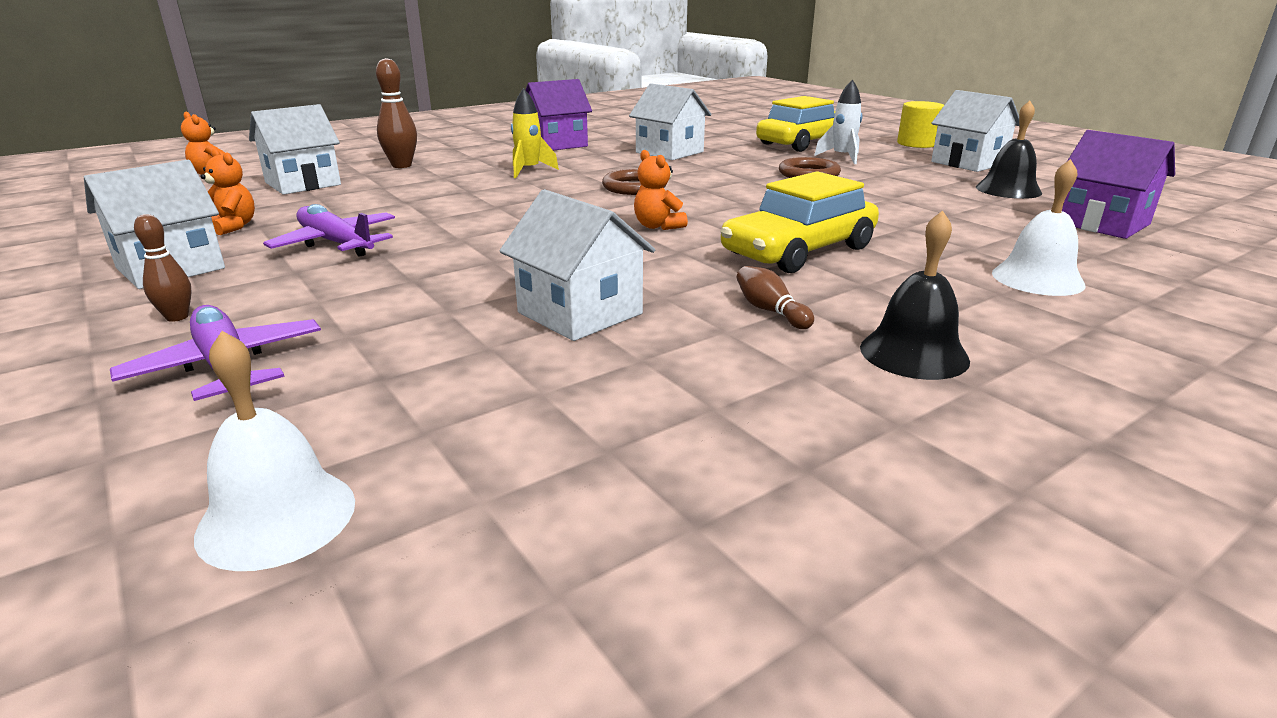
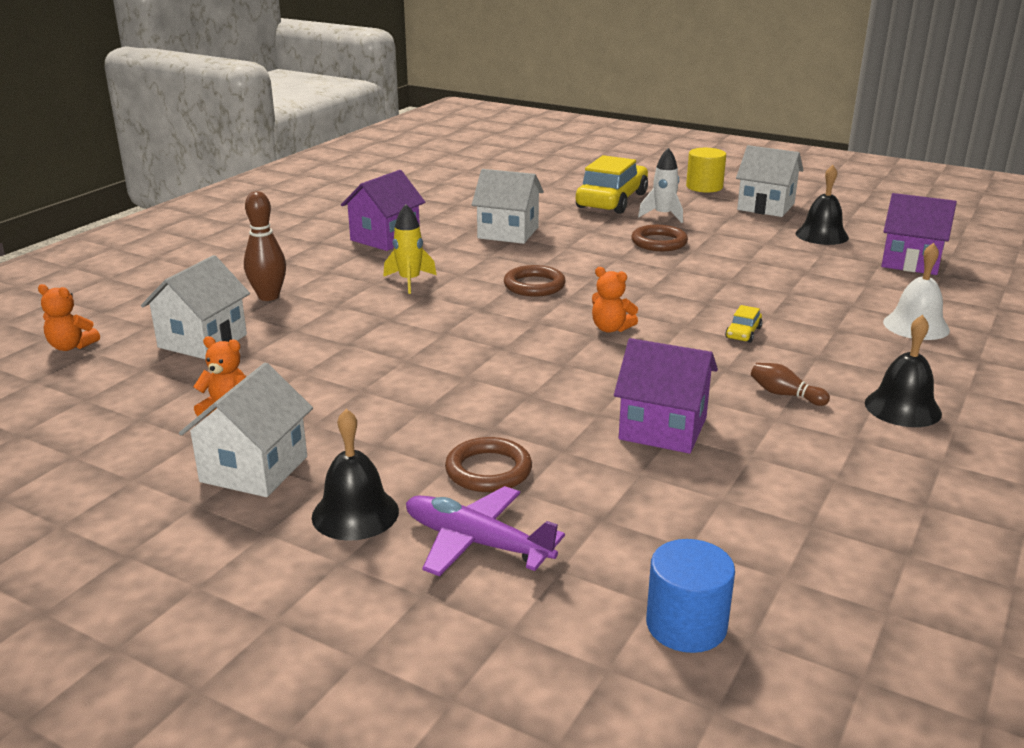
camera: 25 degrees left, 0 degrees up
brown bowling pin [134,214,192,322] -> black bell [312,409,399,541]
white bell [194,331,355,571] -> blue cylinder [646,539,735,653]
purple plane [263,204,395,257] -> none
white house [499,189,655,341] -> purple house [614,338,718,454]
yellow car [720,171,879,273] -> yellow car [725,305,762,343], size x0.40
none -> brown ring [445,437,532,492]

